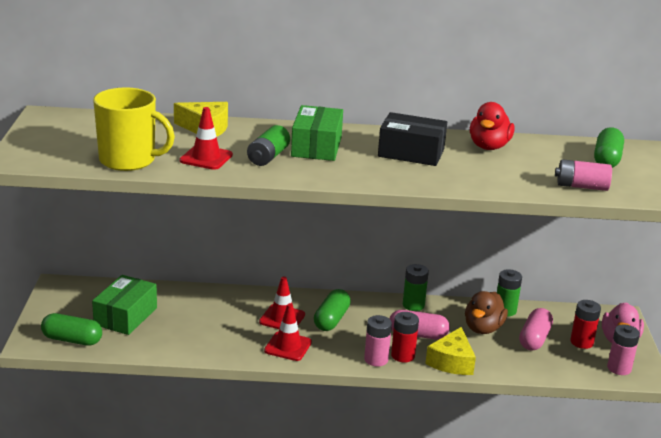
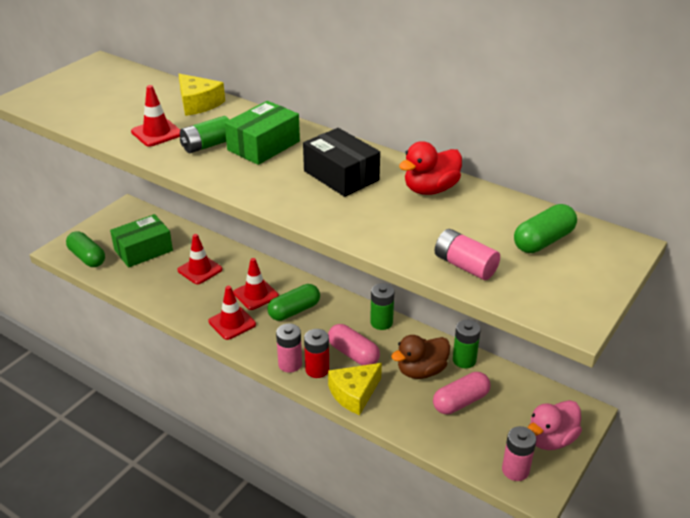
camera: 35 degrees right, 10 degrees up
yellow mug [93,87,175,171] -> none
red battery [570,300,601,349] -> none
none -> red traffic cone [177,234,222,284]

